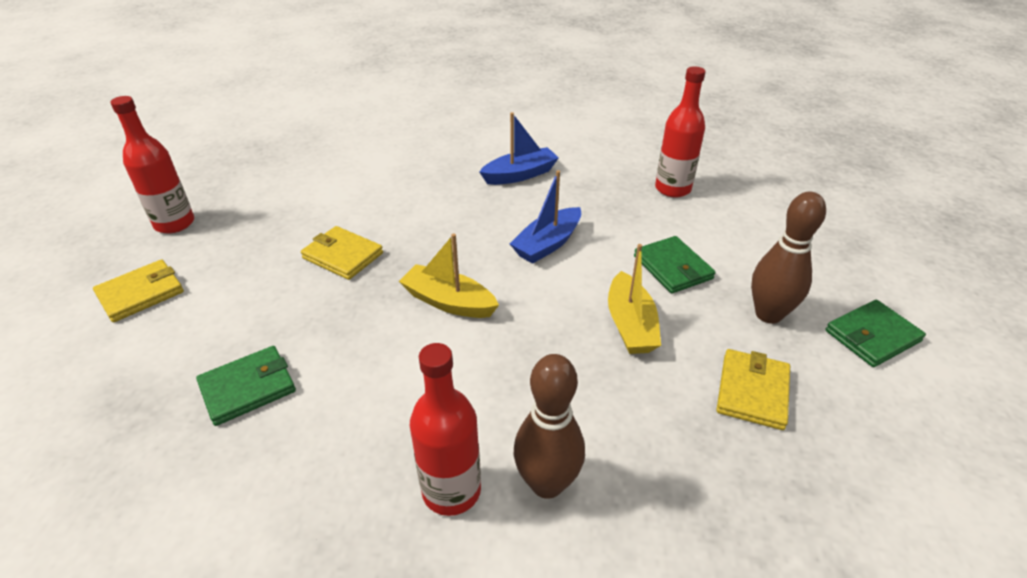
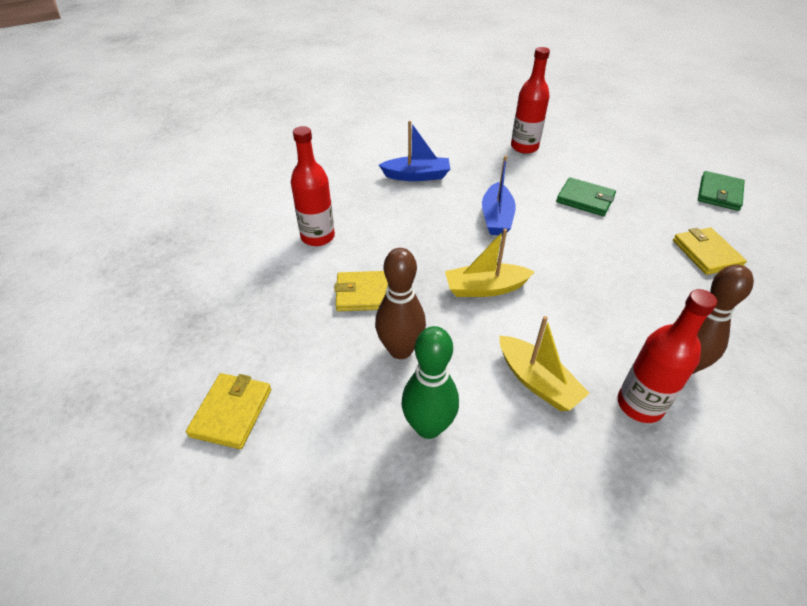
camera: 35 degrees left, 5 degrees up
red bottle [110,96,194,234] -> red bottle moved to [291,126,335,246]
green wallet [196,346,296,426] -> green bowling pin [401,326,459,439]
blue boat [480,112,559,185] -> blue boat turned 60 degrees clockwise [379,121,450,181]
yellow boat [608,244,661,354] -> yellow boat moved to [499,316,590,411]
brown bowling pin [751,191,826,324] -> brown bowling pin moved to [375,248,426,359]

